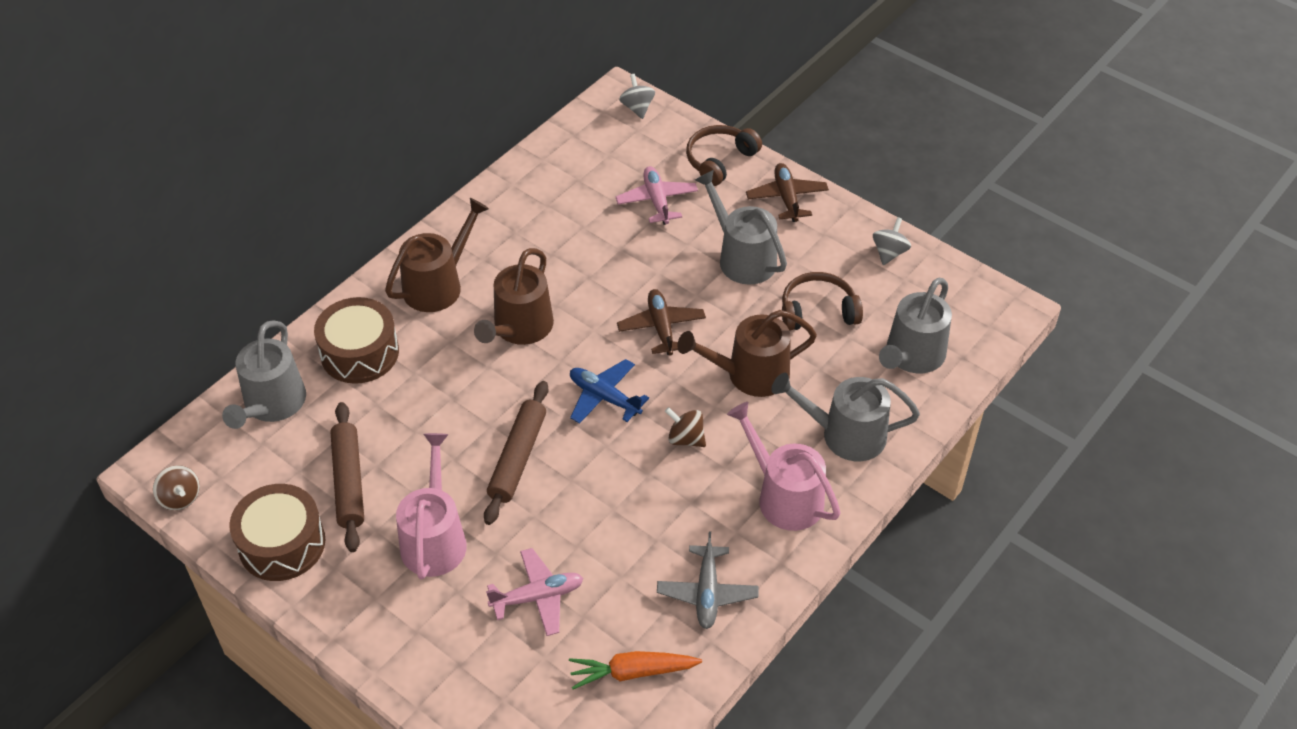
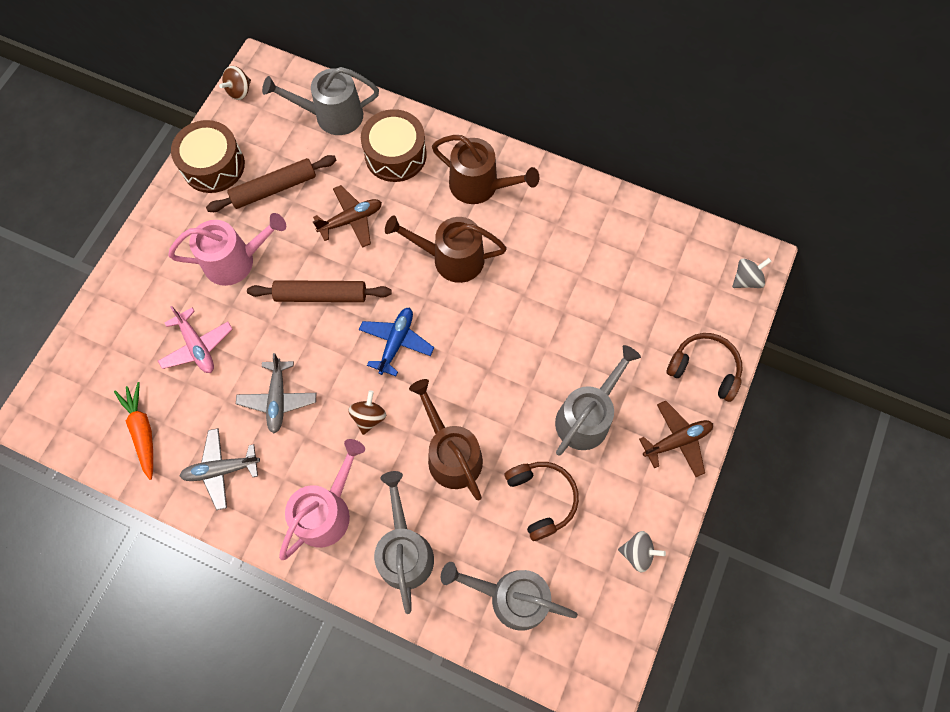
camera: 75 degrees right, 20 degrees up
pink plane [616,166,698,225] -> none
brown plane [617,289,706,355] -> brown plane moved to [313,185,382,248]
none -> grey plane [236,353,316,434]

